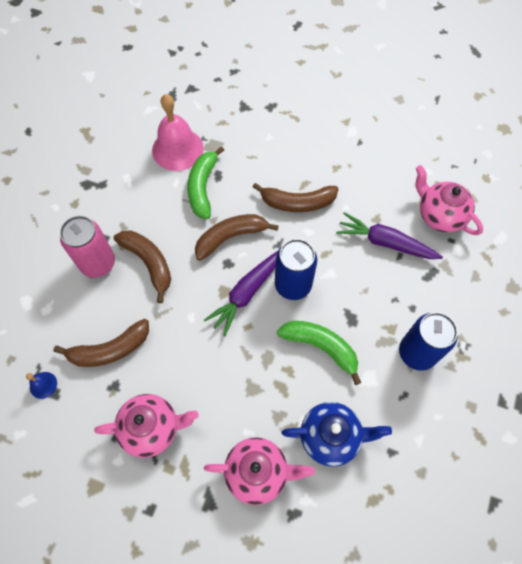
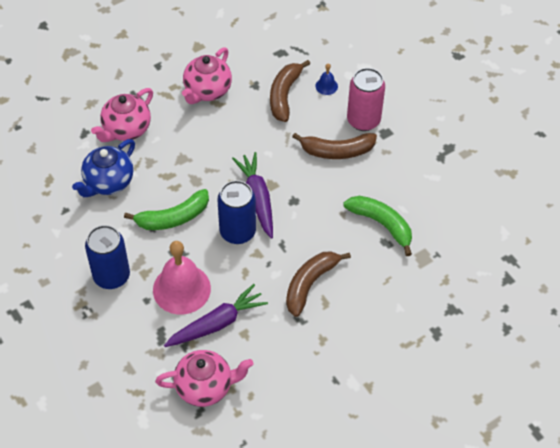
camera: 125 degrees right, 10 degrees down
blue bell [26,372,57,399] -> blue bell moved to [316,64,338,95]
pink bell [152,94,204,171] -> pink bell moved to [153,241,211,315]
brown banana [195,214,279,261] -> none

